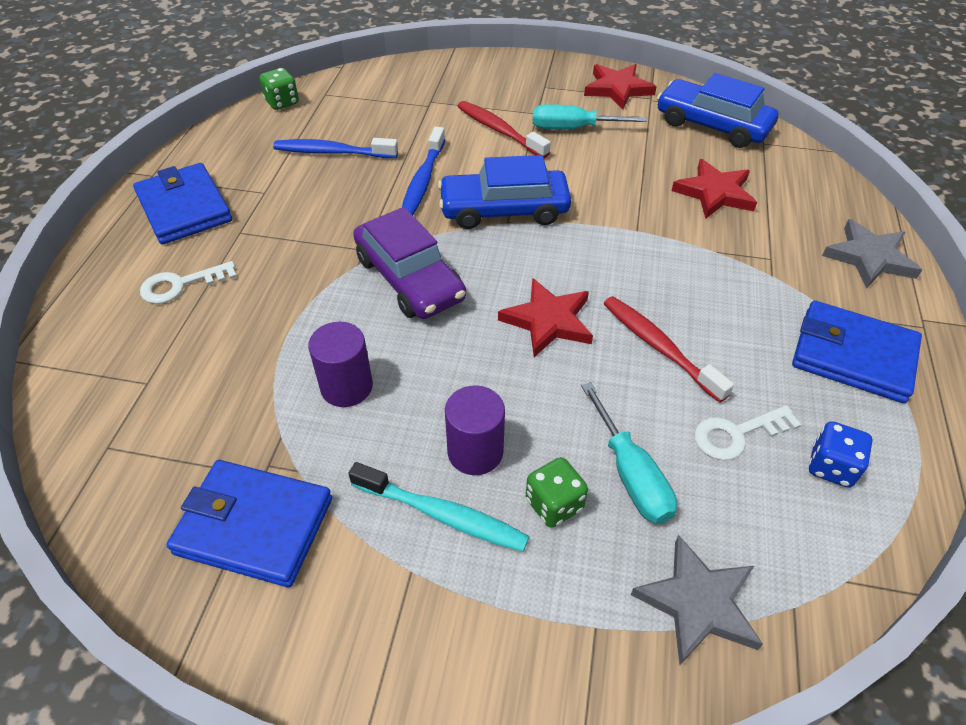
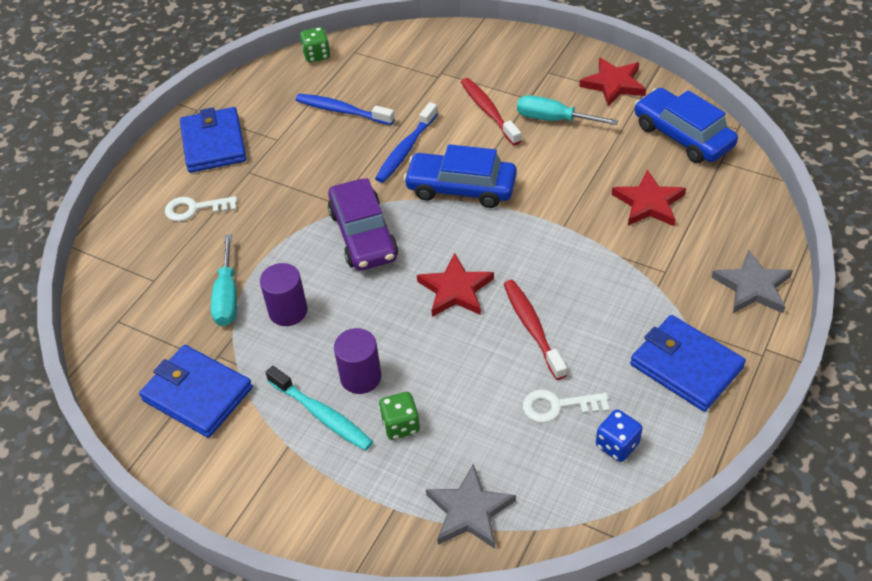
camera: 20 degrees right, 0 degrees up
turquoise screwdriver [581,382,677,524] -> turquoise screwdriver moved to [211,234,237,326]

